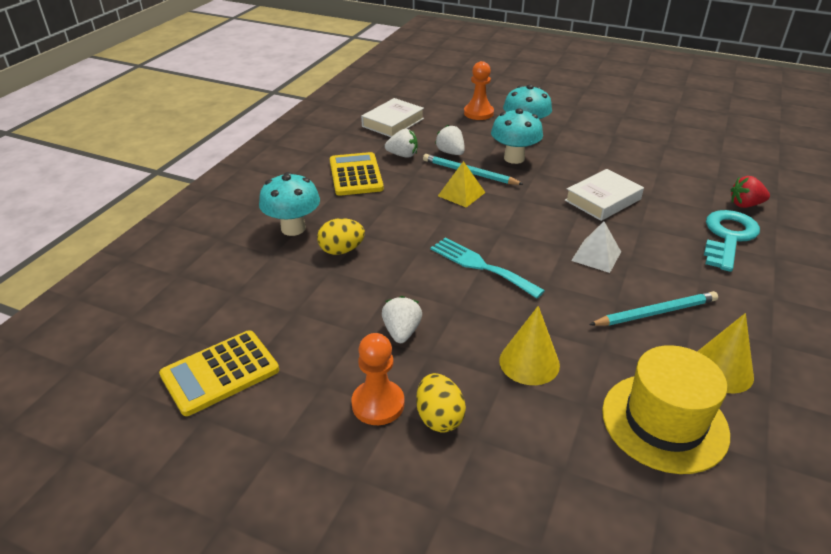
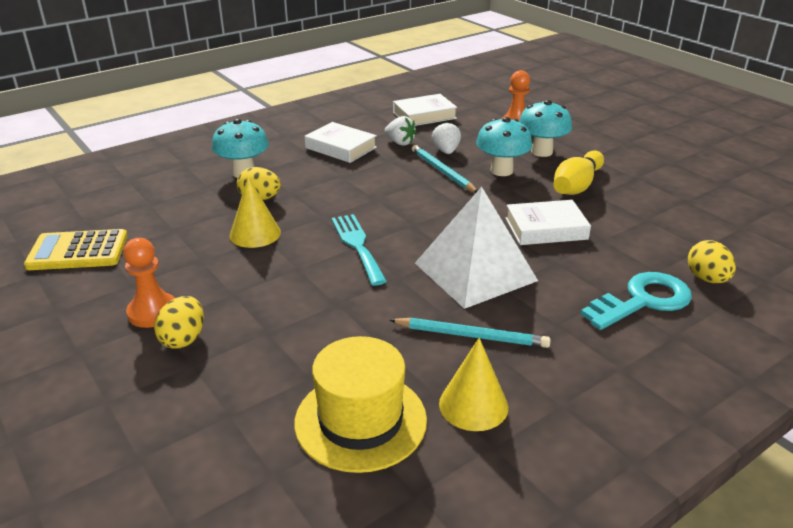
camera: 30 degrees right, 5 degrees down
yellow calculator [330,152,384,196] -> white book [305,122,377,163]
white strawberry [382,296,422,343] -> none
yellow pyramid [438,161,486,208] -> none
yellow cone [499,306,560,385] -> yellow cone moved to [230,177,281,248]
white pyramid [571,221,621,273] -> white pyramid [415,187,538,309], size x2.05
red strawberry [731,176,770,208] -> yellow egg [688,240,736,283]
none -> yellow bowling pin [554,150,604,195]

